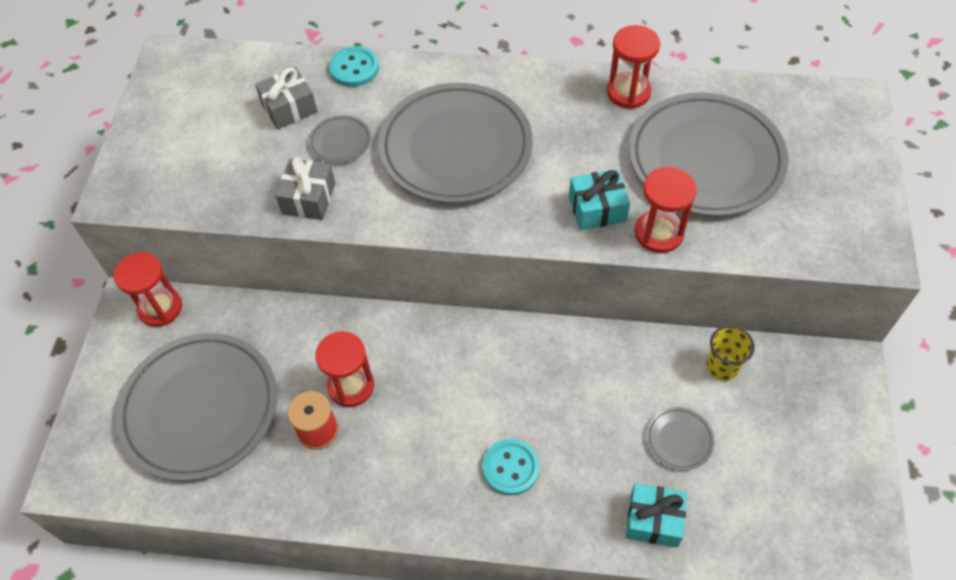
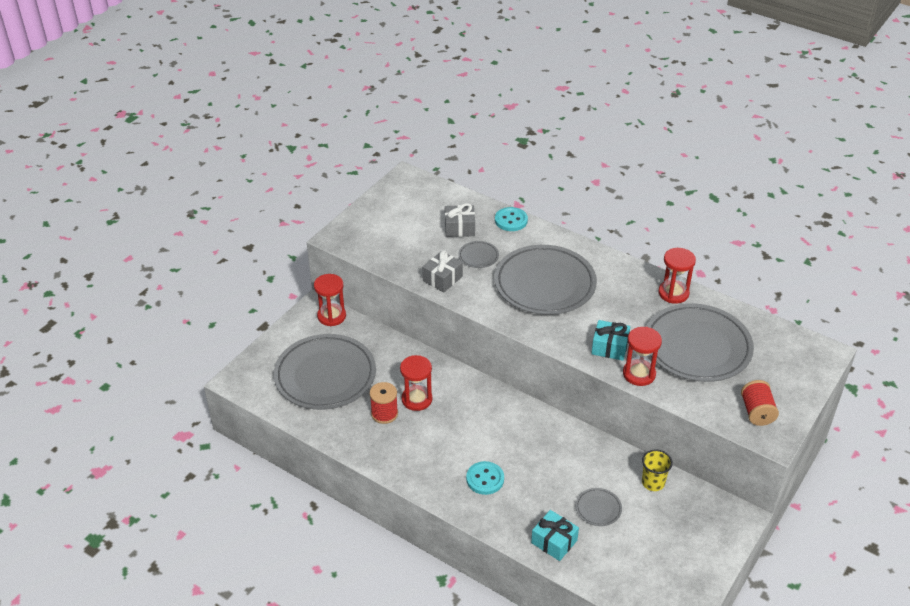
camera: 25 degrees right, 15 degrees down
none -> red spool [741,380,779,426]

